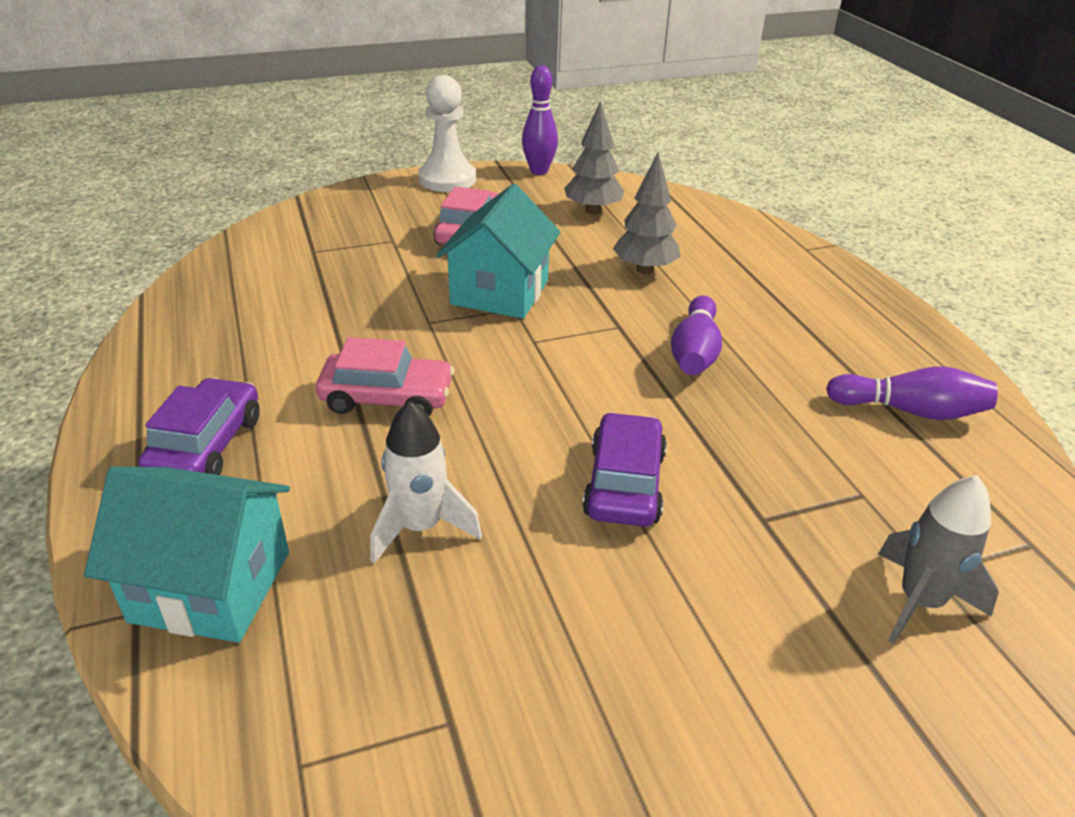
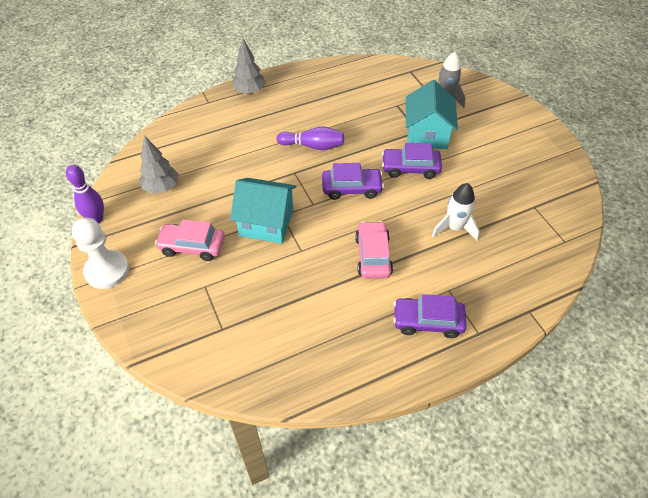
camera: 95 degrees left, 15 degrees up
turquoise house [84,466,290,643] -> turquoise house moved to [406,80,458,149]
grey tree [613,152,681,274] -> grey tree moved to [232,39,265,95]
purple bowling pin [826,366,998,420] -> none
none -> purple car [322,163,384,200]

